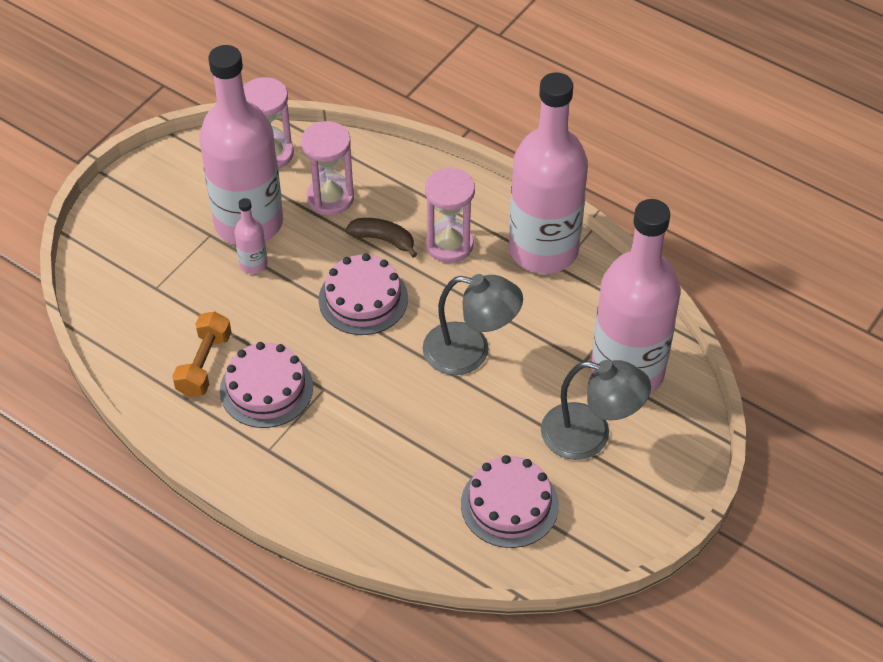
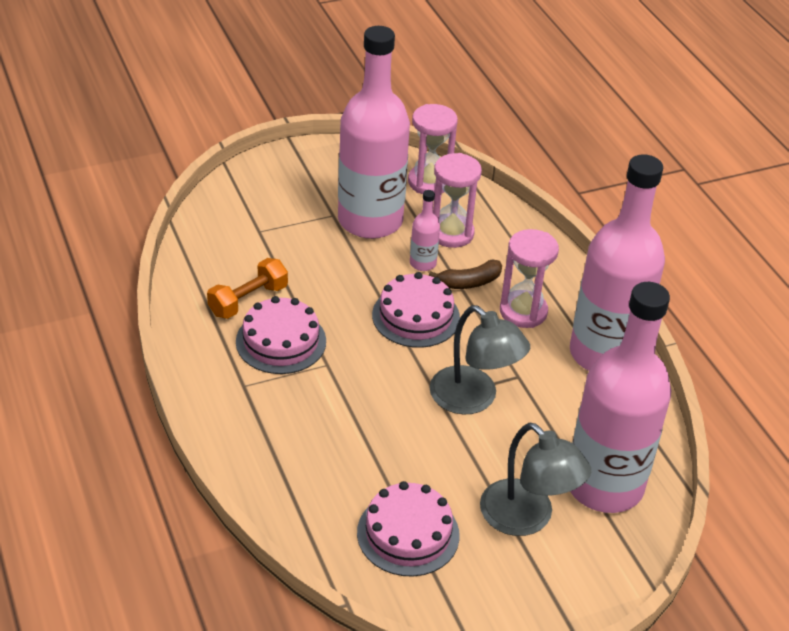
camera: 30 degrees right, 10 degrees down
pink bottle [234,198,268,274] -> pink bottle moved to [410,190,440,271]
brown banana [346,218,417,258] -> brown banana turned 105 degrees clockwise [429,259,502,289]

